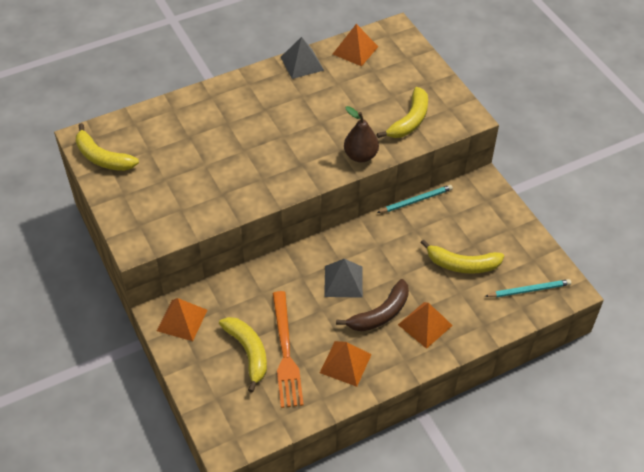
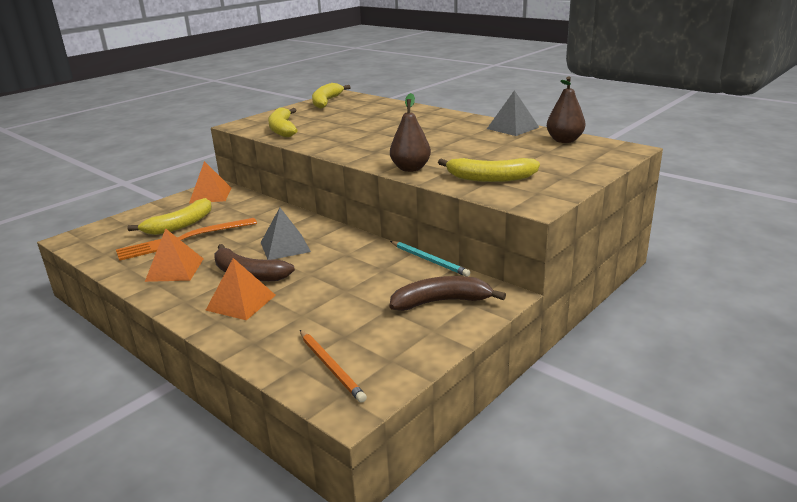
camera: 70 degrees right, 25 degrees down
orange pyramid [333,24,378,66] -> brown pear [547,77,585,143]
yellow banana [421,239,504,274] -> yellow banana moved to [268,108,298,138]
turquoise pencil [485,279,571,298] -> orange pencil [300,330,367,403]
none -> brown banana [390,276,506,311]

